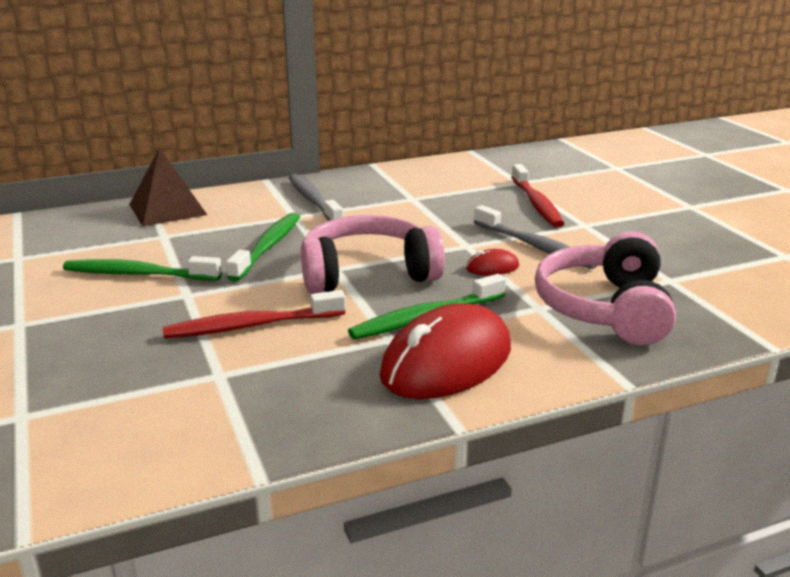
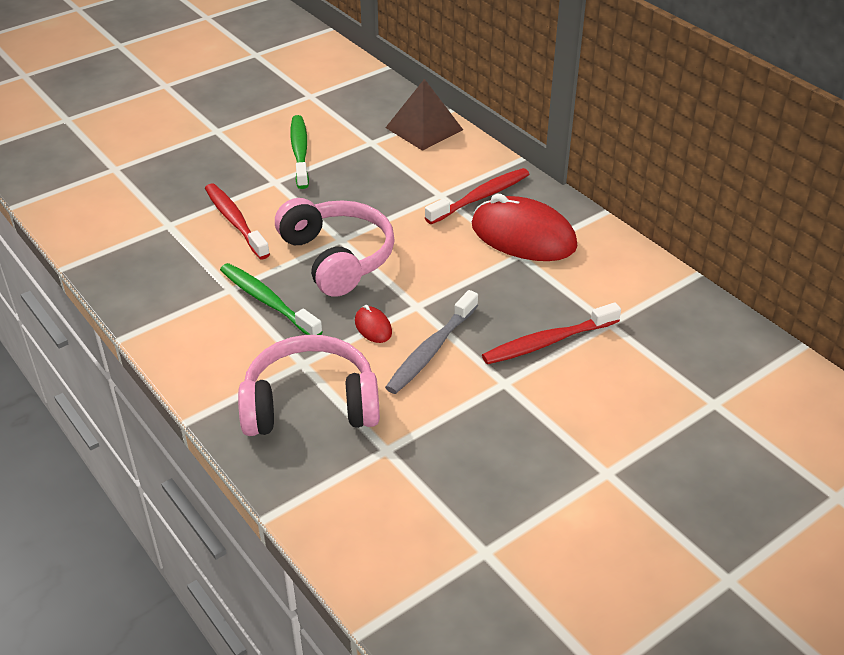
camera: 75 degrees right, 15 degrees up
green toothbrush [226,213,300,281] -> none
grey toothbrush [289,174,343,221] -> red toothbrush [425,168,529,224]
red mouse [379,303,511,399] -> red mouse moved to [472,194,578,261]

